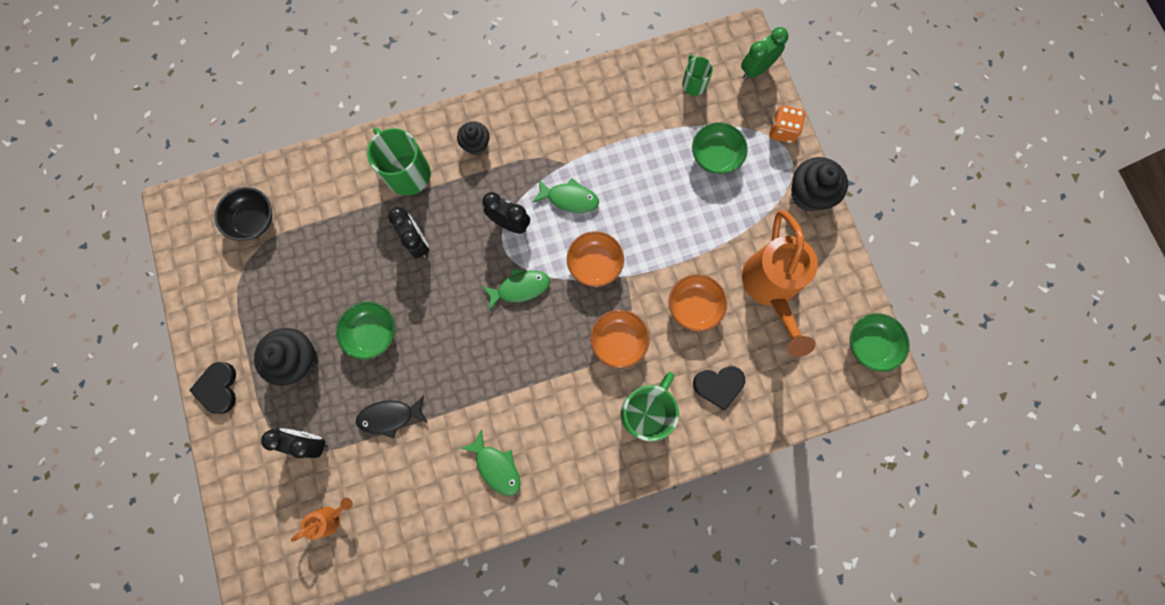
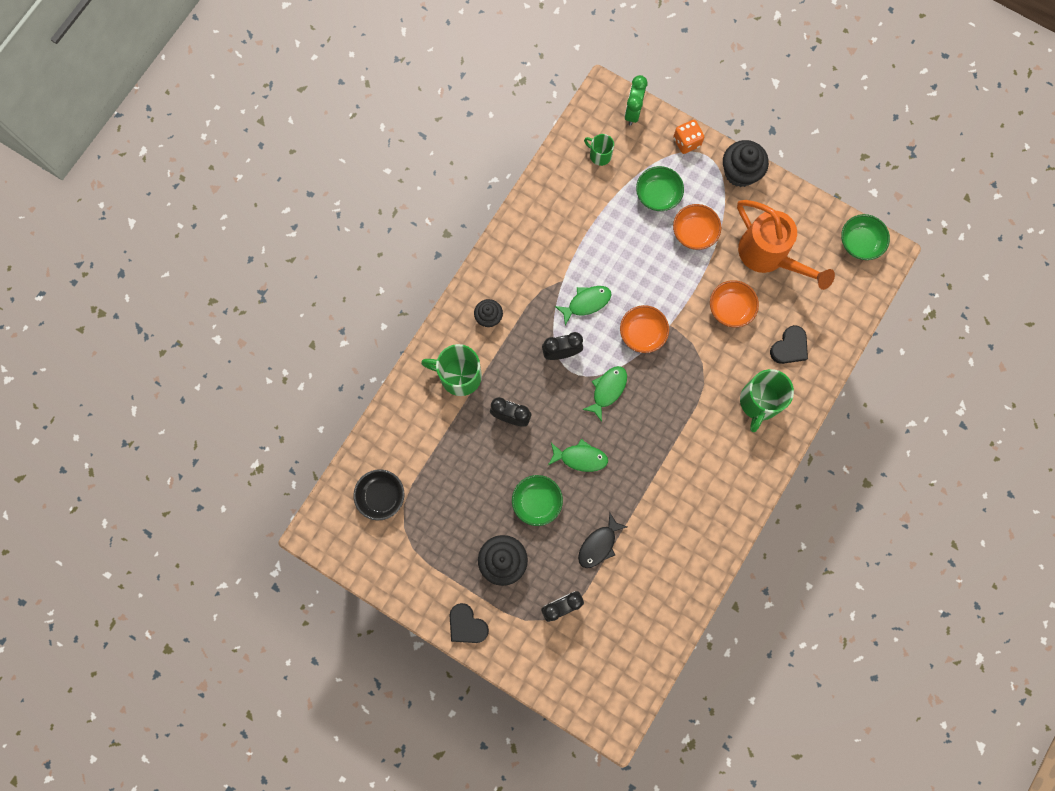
camera: 40 degrees left, 0 degrees up
orange watering can [291,498,353,542] -> none
green fish [460,429,521,496] -> green fish moved to [548,439,608,472]
orange bowl [590,310,649,368] -> orange bowl moved to [673,204,721,250]
green mug [621,372,679,441] -> green mug turned 150 degrees counterclockwise [740,369,794,432]

